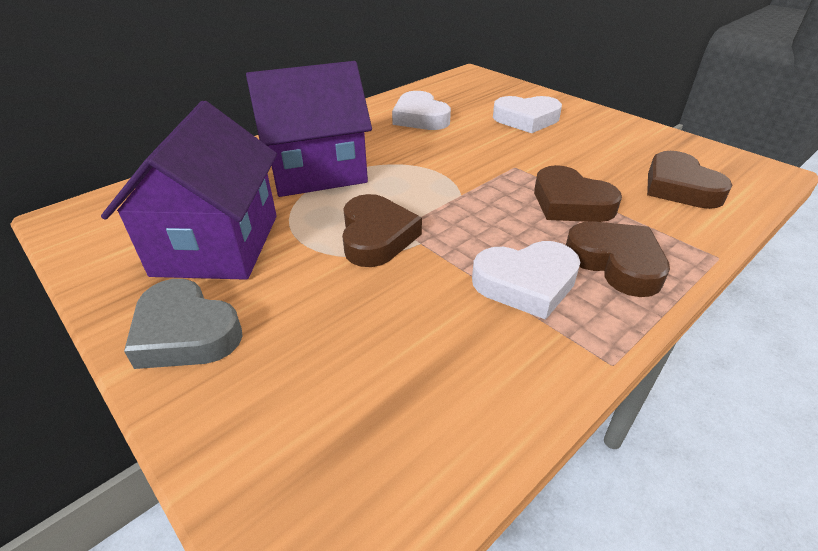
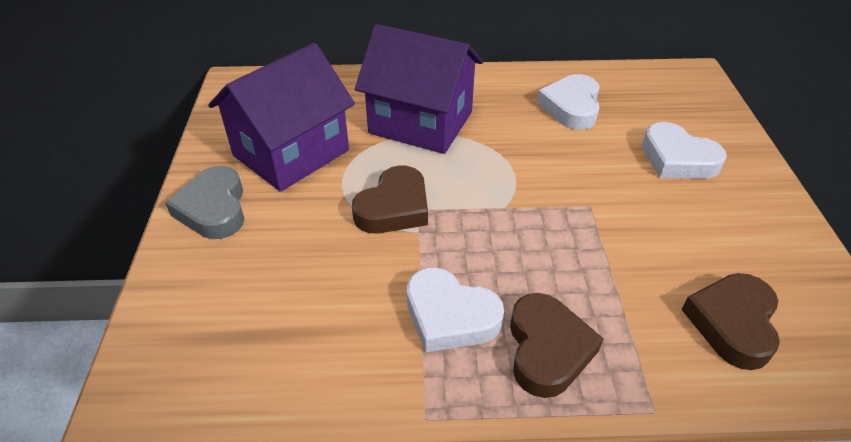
camera: 40 degrees right, 5 degrees up
brown heart [534,165,622,222] -> none

